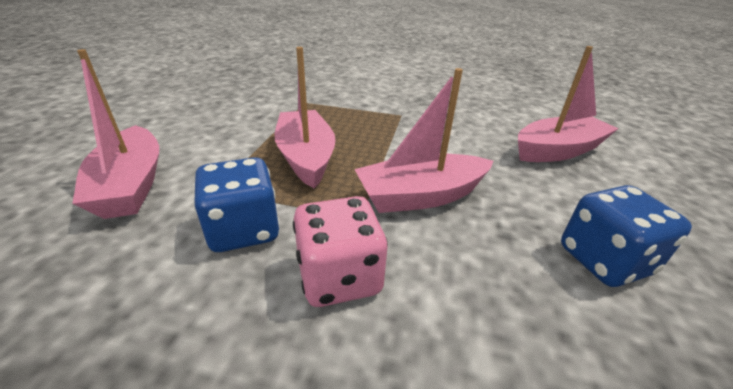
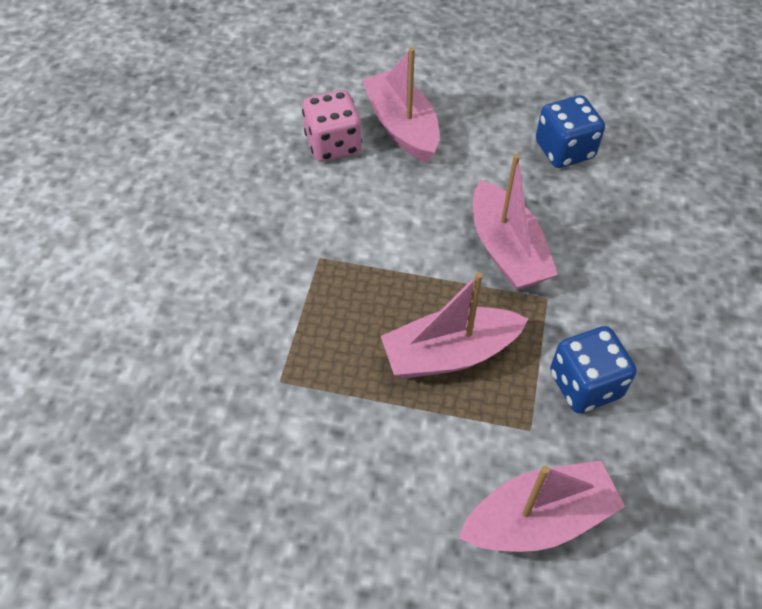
camera: 90 degrees left, 20 degrees up
pink dice [293,196,388,307] -> pink dice moved to [302,90,362,162]

